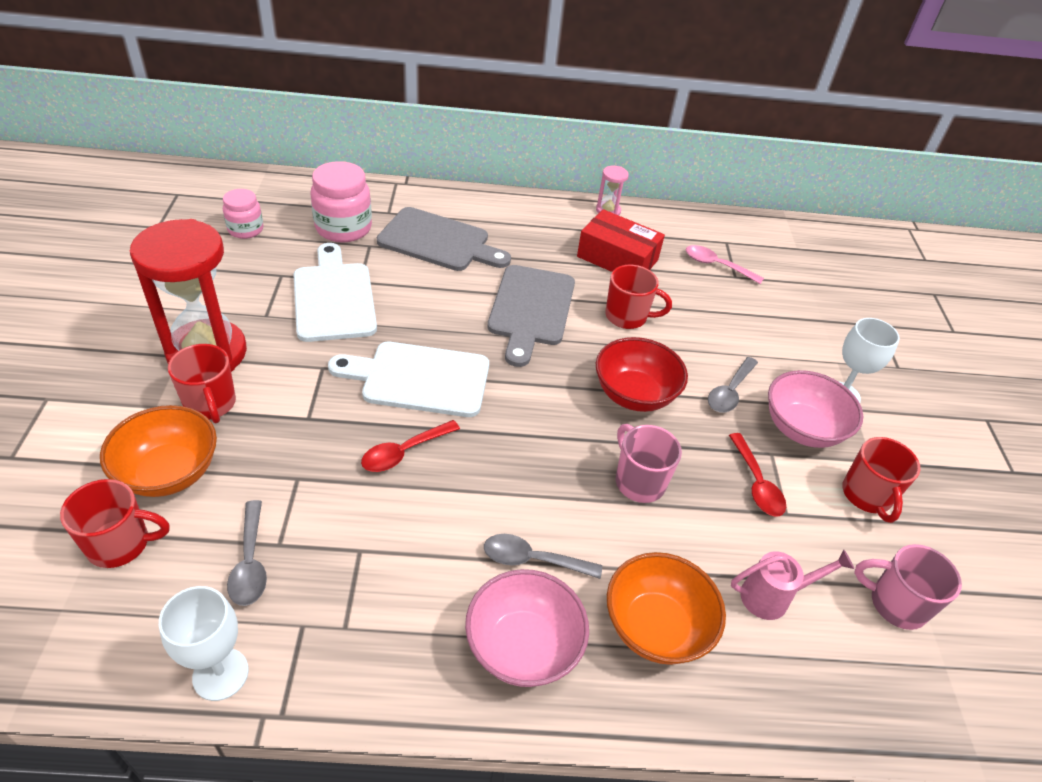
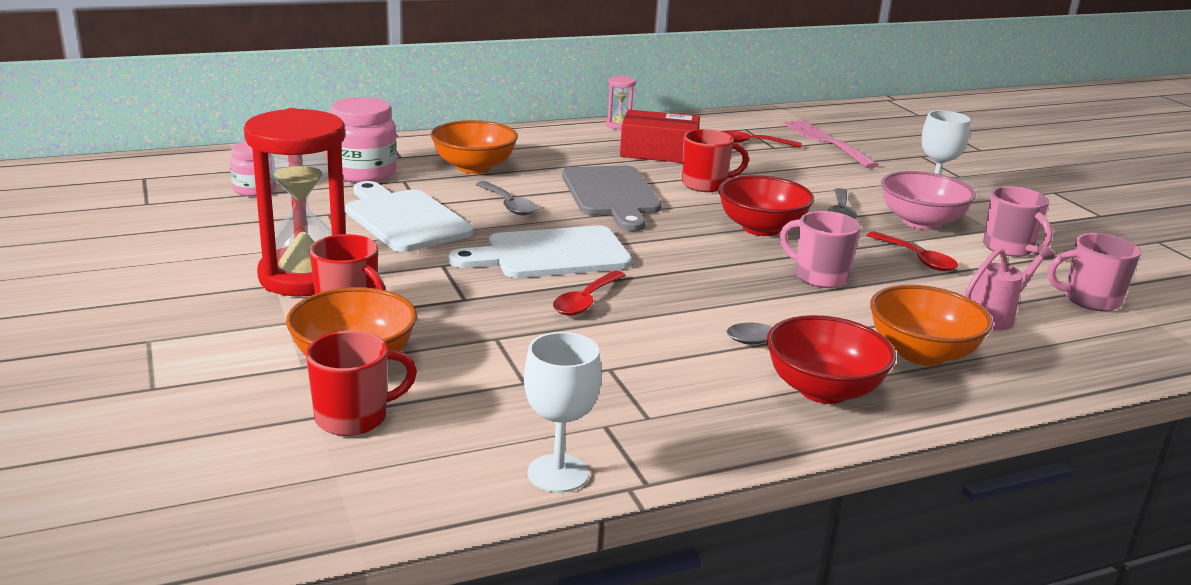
camera: 20 degrees left, 20 degrees down
grey spoon [227,500,267,606] -> grey spoon moved to [476,181,537,216]
grey cutting board [377,207,511,271] -> orange bowl [431,120,518,174]
pink bowl [465,569,589,687] -> red bowl [767,315,896,404]
pink spoon [686,245,764,284] -> red spoon [721,131,802,148]
red mug [842,437,920,523] -> pink mug [983,186,1052,257]
none -> pink fork [784,120,878,169]

